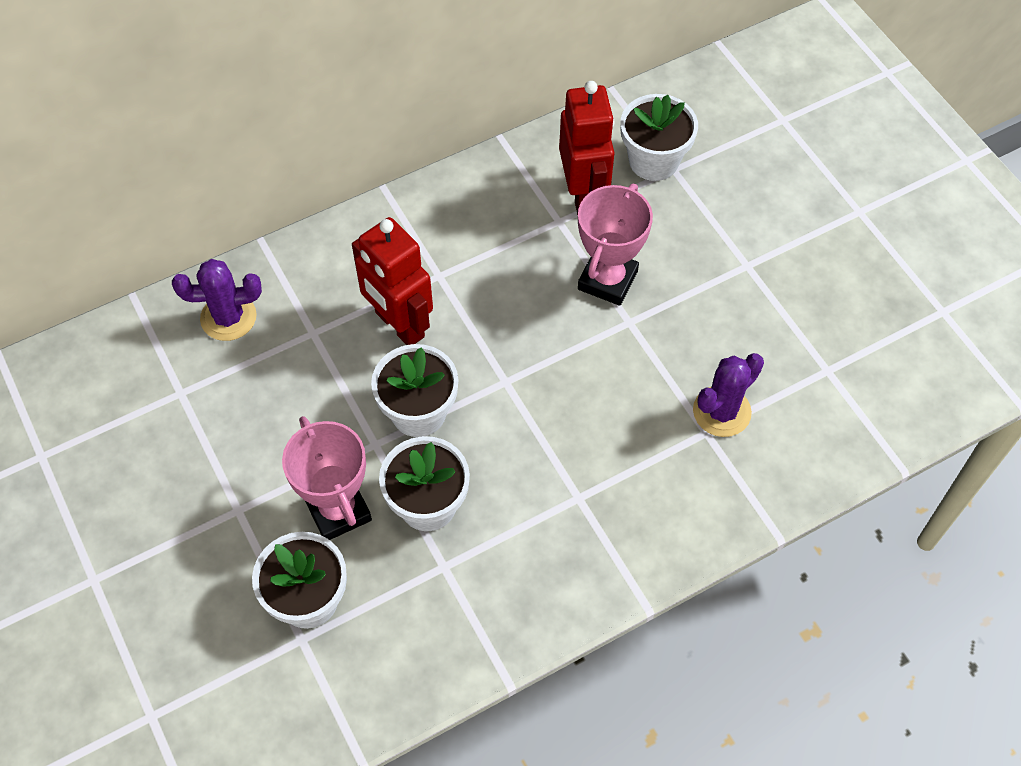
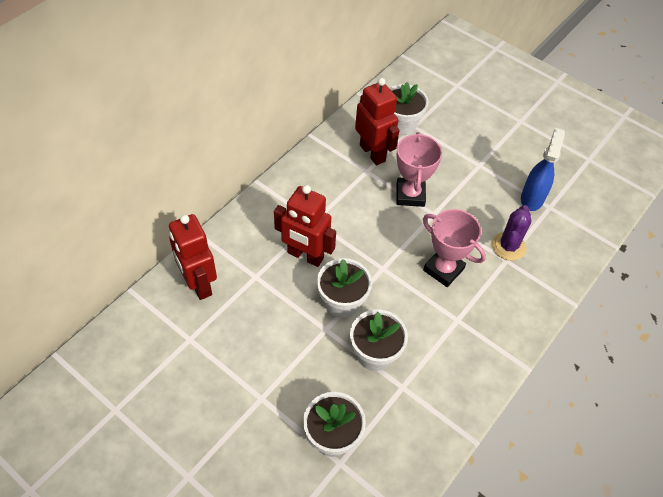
camera: 25 degrees left, 5 degrees down
purple cactus [172,259,262,341] -> red robot [169,214,217,300]
pink trophy [282,416,372,540] -> pink trophy moved to [423,209,486,287]
none -> blue spray bottle [521,128,565,211]

